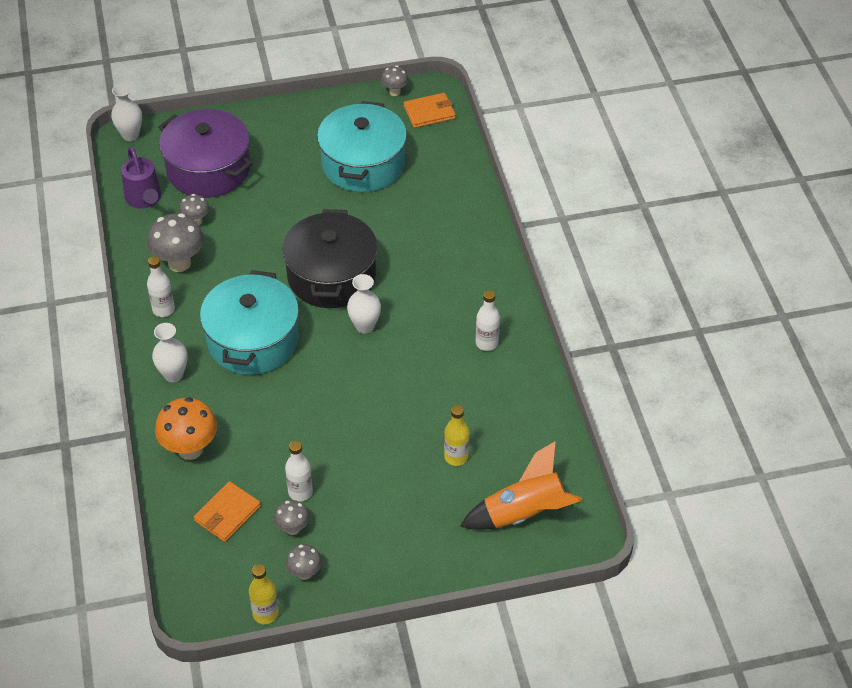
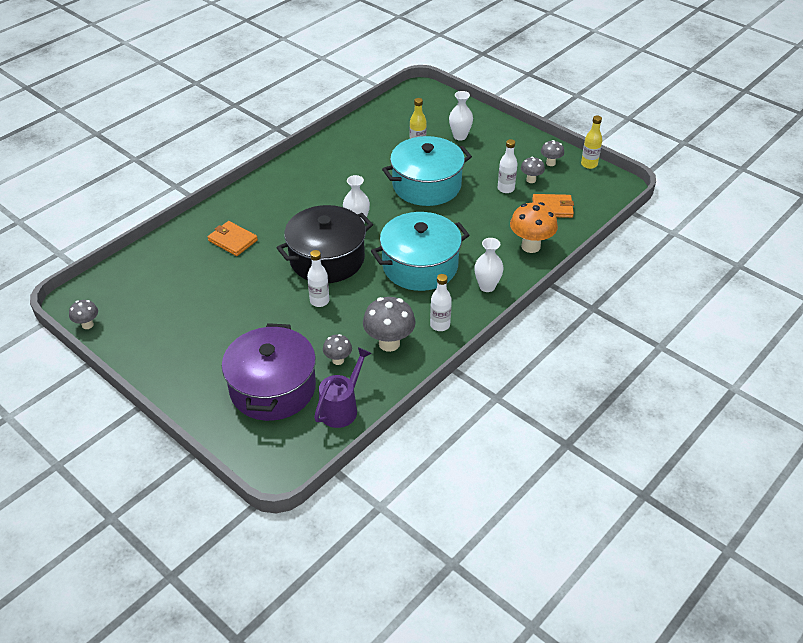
camera: 125 degrees left, 5 degrees down
white vase [111,83,142,141] -> white vase moved to [449,91,473,140]
turquoise pot [317,101,407,192] -> turquoise pot moved to [382,136,472,206]
orange wallet [404,93,456,128] -> orange wallet moved to [207,221,258,256]
orange rocket [460,441,583,530] -> none
white bottle [476,290,500,351] -> white bottle moved to [307,250,329,307]

